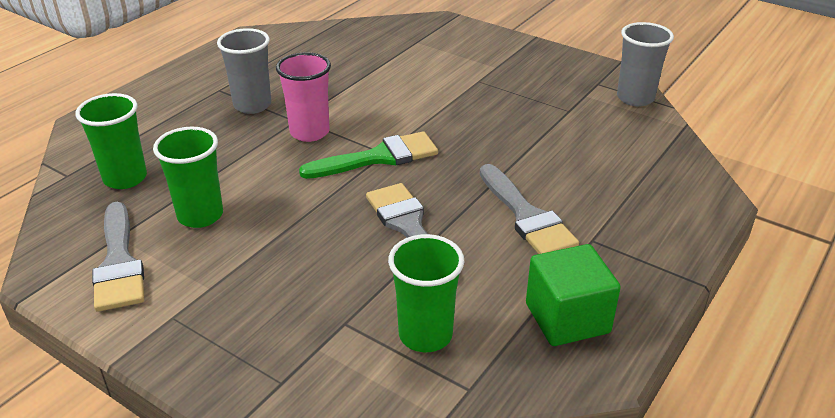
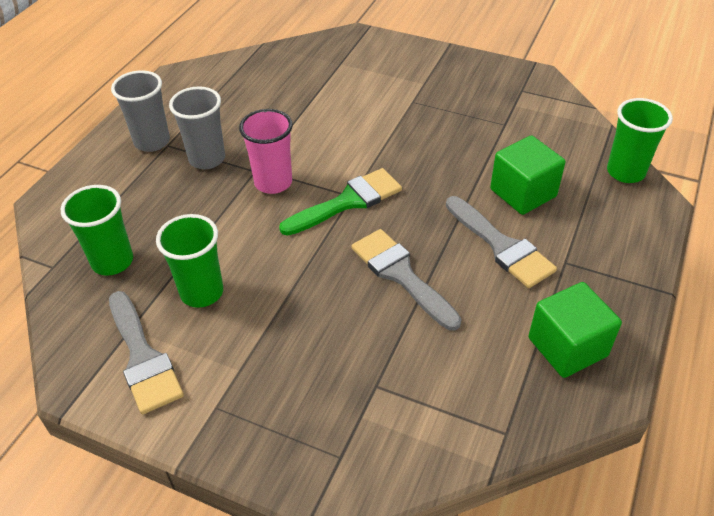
camera: 10 degrees left, 10 degrees up
green cup [388,234,464,352] -> green cup moved to [607,98,673,183]
grey cup [617,22,674,107] -> grey cup moved to [111,70,170,152]
none -> green cube [490,135,565,215]

